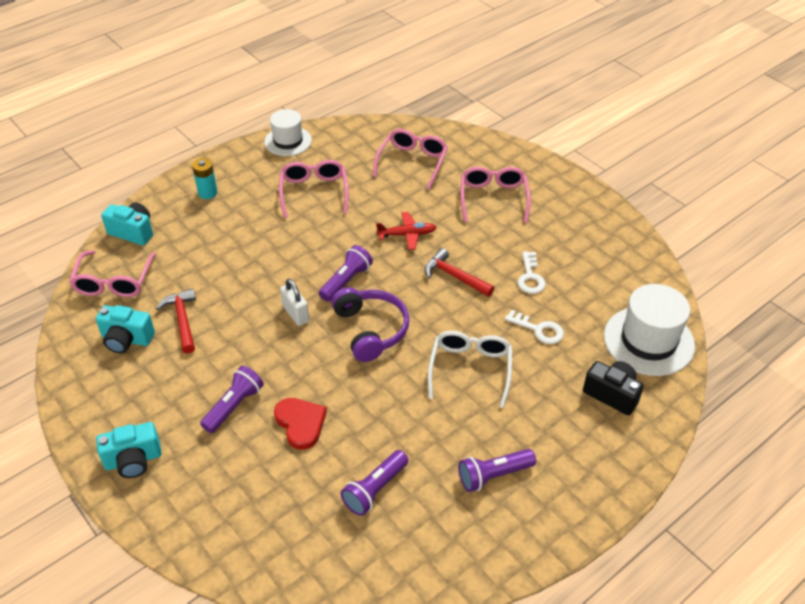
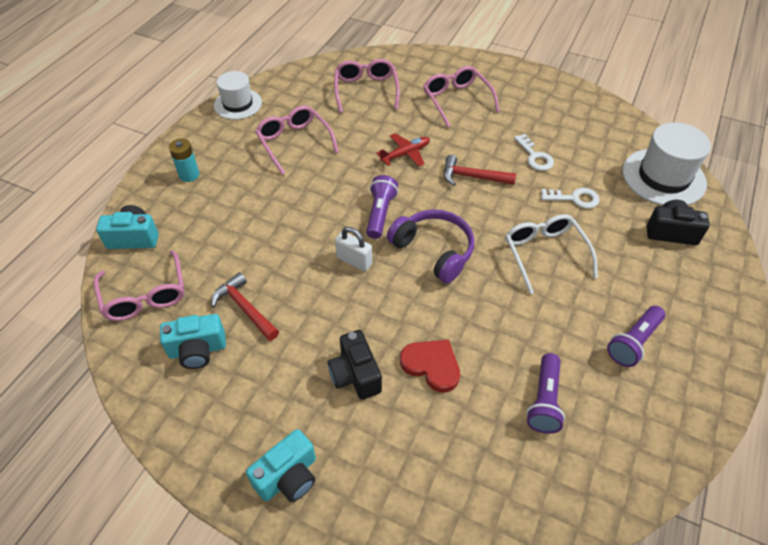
camera: 25 degrees left, 5 degrees up
purple flashlight [200,366,264,433] -> black camera [328,330,382,400]

